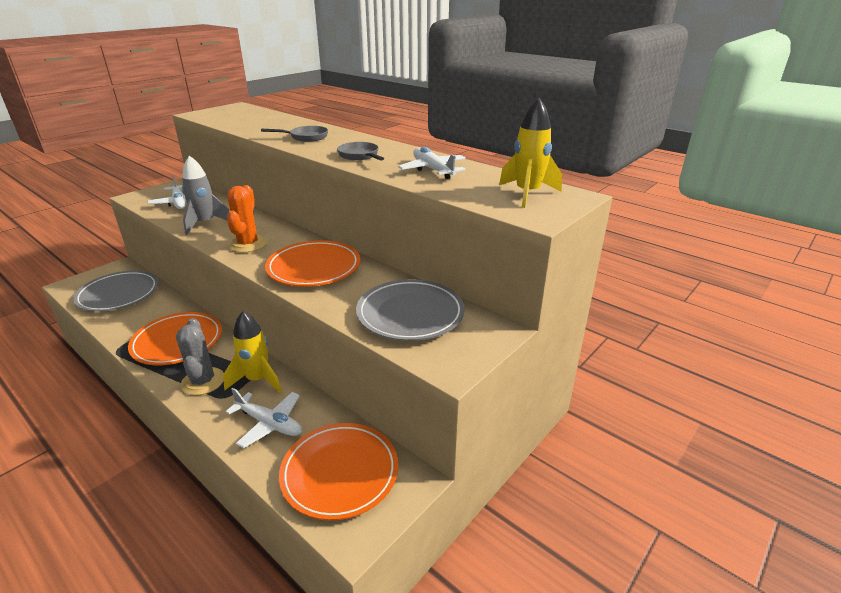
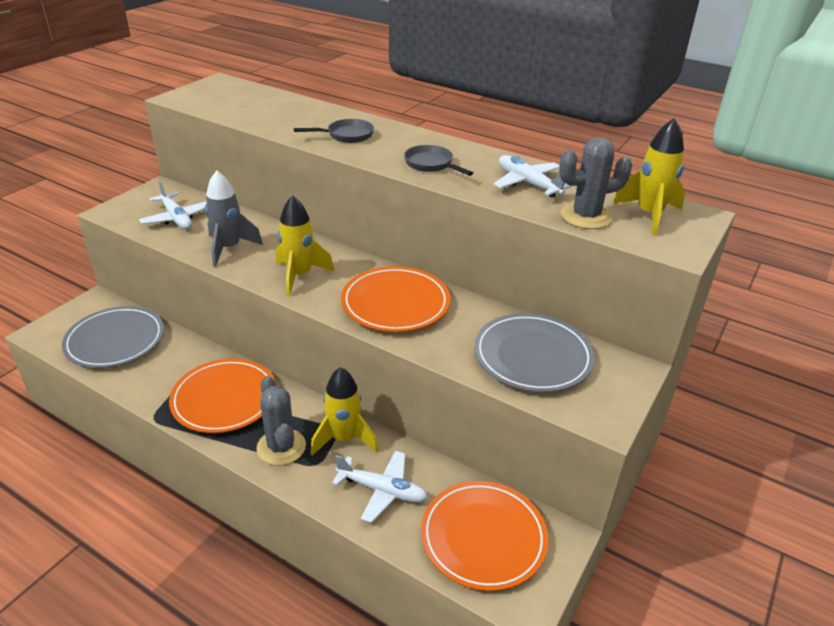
camera: 10 degrees left, 5 degrees up
orange cactus [227,185,267,253] -> yellow rocket [276,195,334,296]
none -> grey cactus [559,137,632,229]

